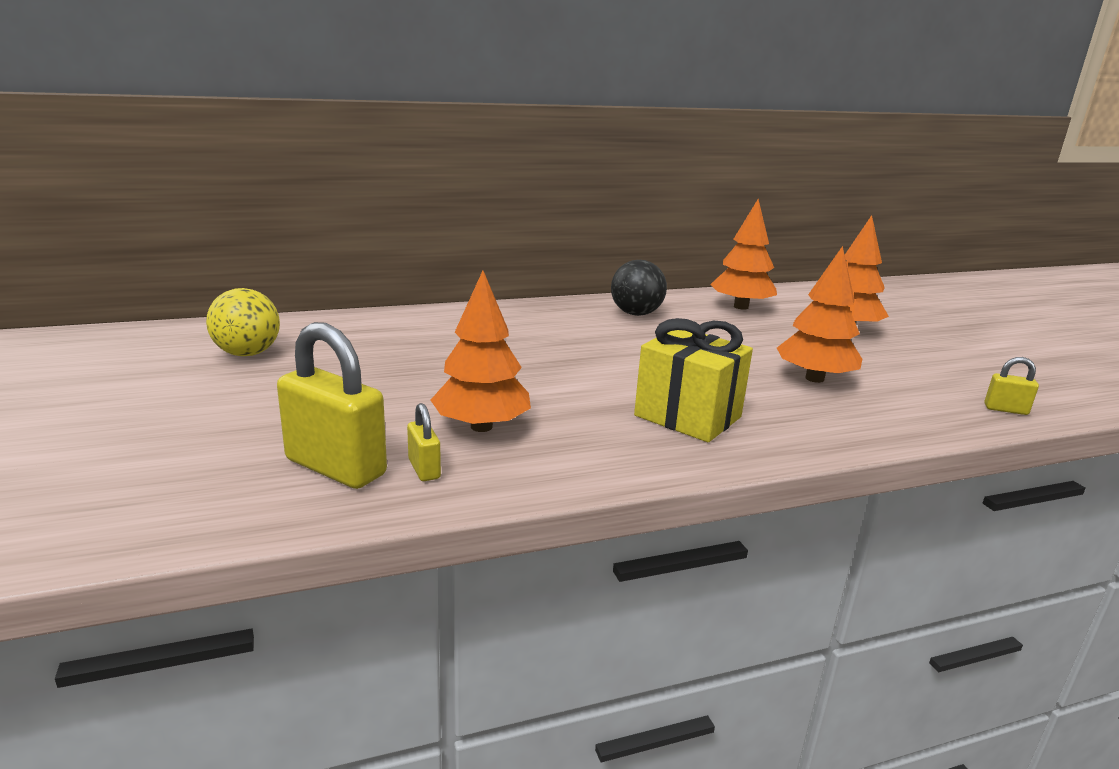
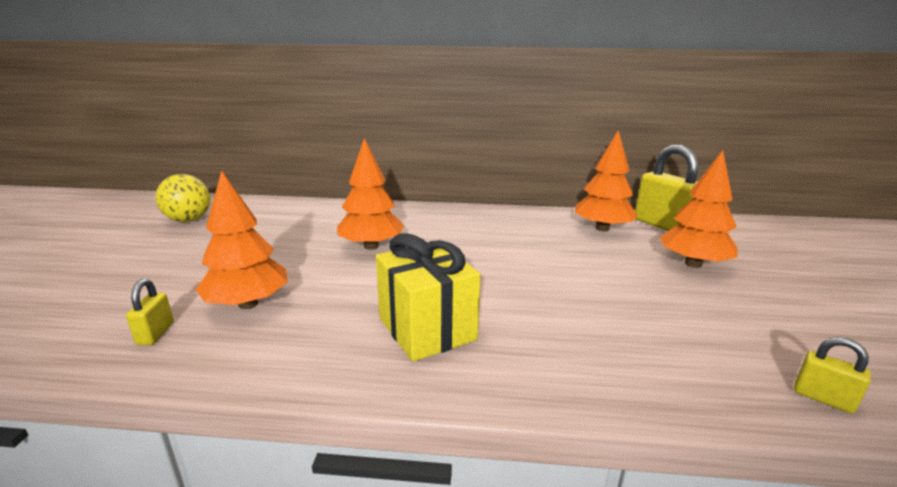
camera: 25 degrees right, 0 degrees up
yellow padlock [277,322,387,489] -> yellow padlock moved to [635,145,698,231]
black ball [611,260,667,316] -> none
orange tree [777,246,862,383] -> orange tree moved to [337,138,404,250]

